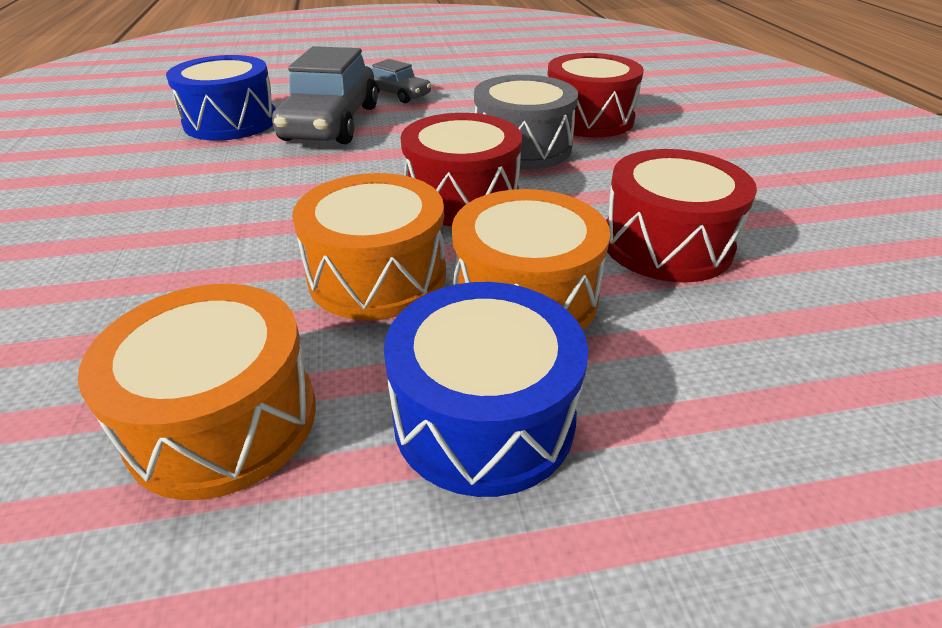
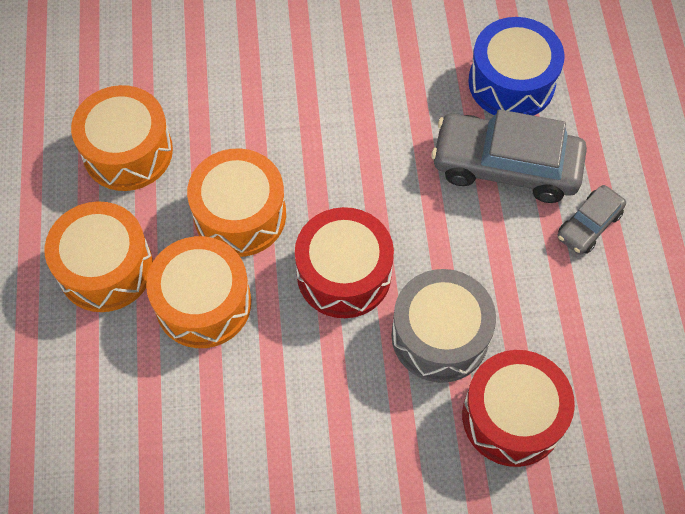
camera: 95 degrees right, 25 degrees up
blue drum [384,282,588,497] -> orange drum [45,201,153,312]
red drum [606,149,757,282] -> none

